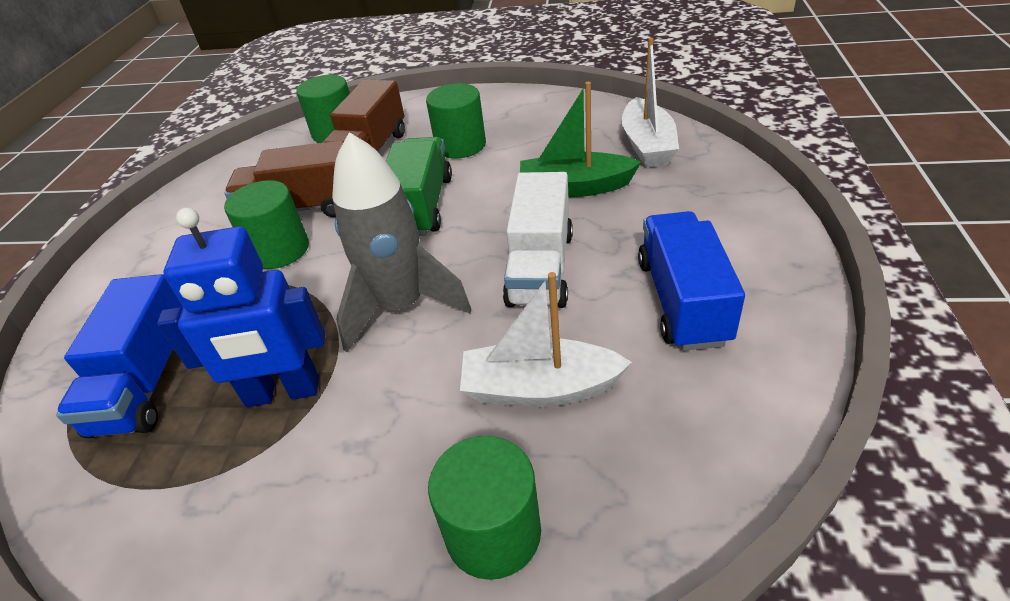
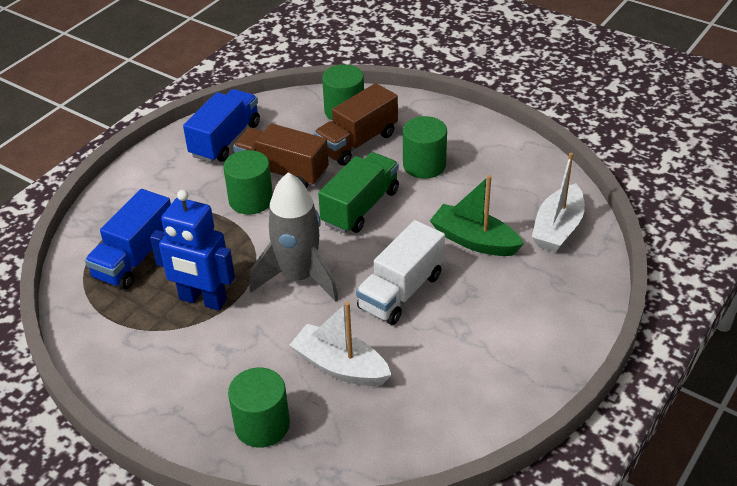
camera: 25 degrees right, 0 degrees up
blue truck [638,211,745,351] -> blue truck moved to [183,89,260,163]

